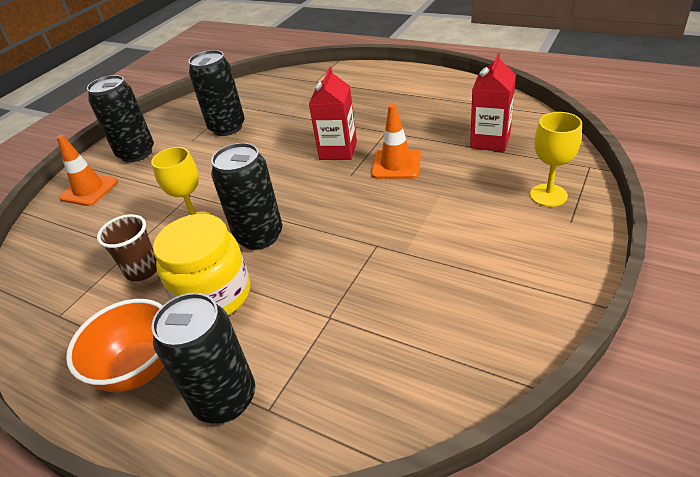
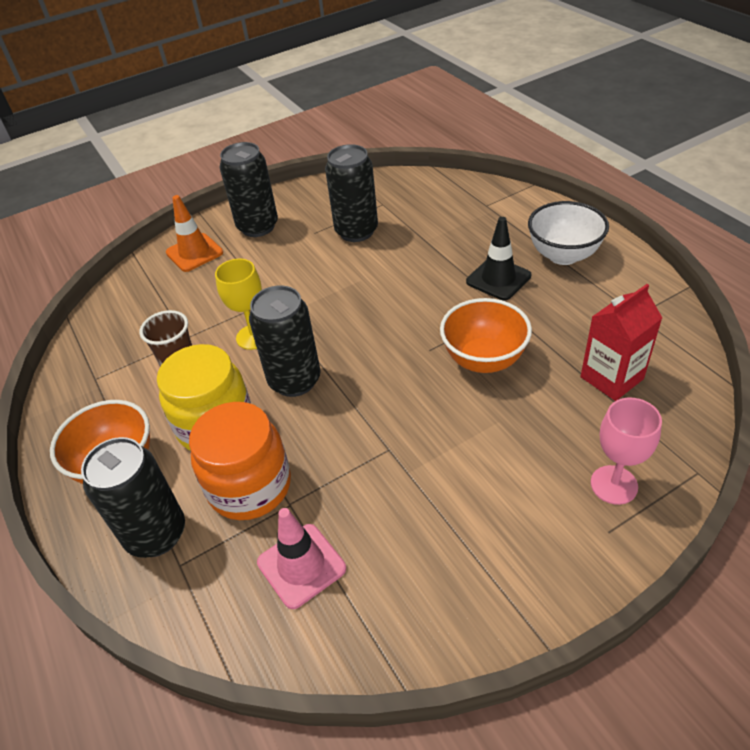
camera: 30 degrees right, 5 degrees up
red carton [309,67,357,160] -> none
orange traffic cone [371,104,421,179] -> orange bowl [440,298,532,373]
yellow goblet [530,112,582,207] -> pink goblet [591,398,662,505]
none -> orange jar [189,402,291,520]
none -> pink traffic cone [257,508,346,609]
none -> black traffic cone [466,217,531,300]
none -> white bowl [528,201,609,265]

